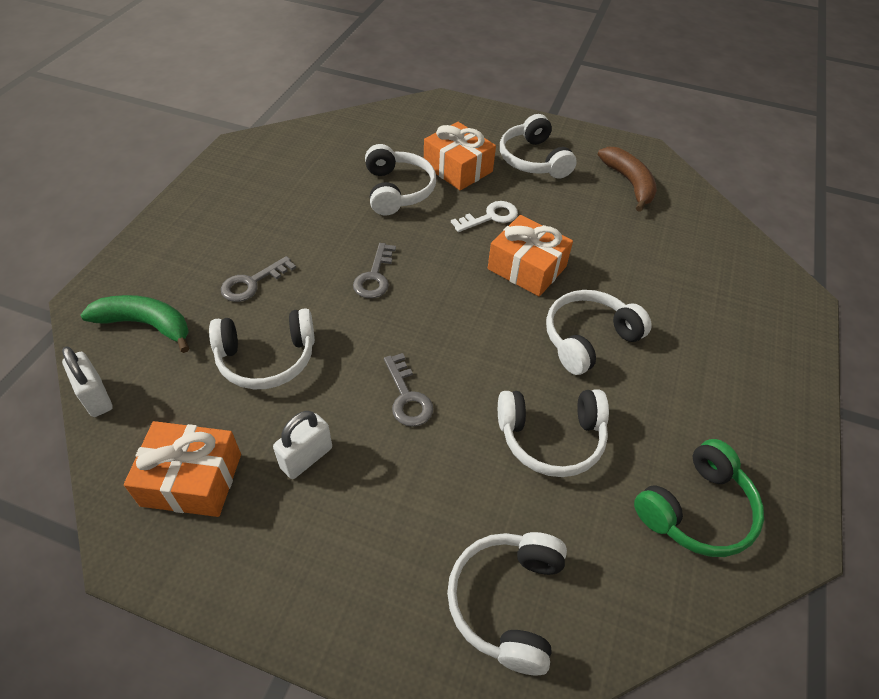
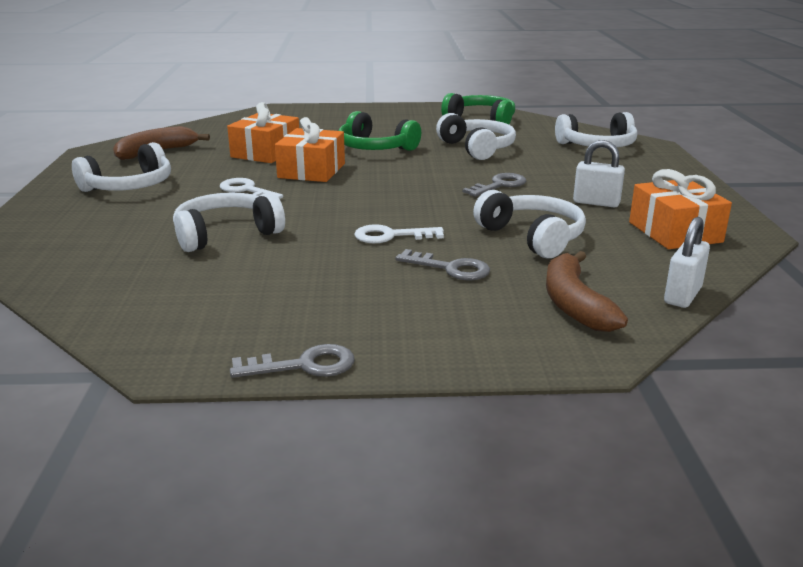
camera: 110 degrees left, 25 degrees down
green banana [81,295,189,353] -> brown banana [546,251,628,332]
grey key [353,243,396,298] -> grey key moved to [230,344,354,378]
orange gift [424,122,496,190] -> orange gift moved to [227,102,299,163]
white headphones [546,290,652,375] -> green headphones [338,111,421,151]
none -> white key [354,224,444,243]

